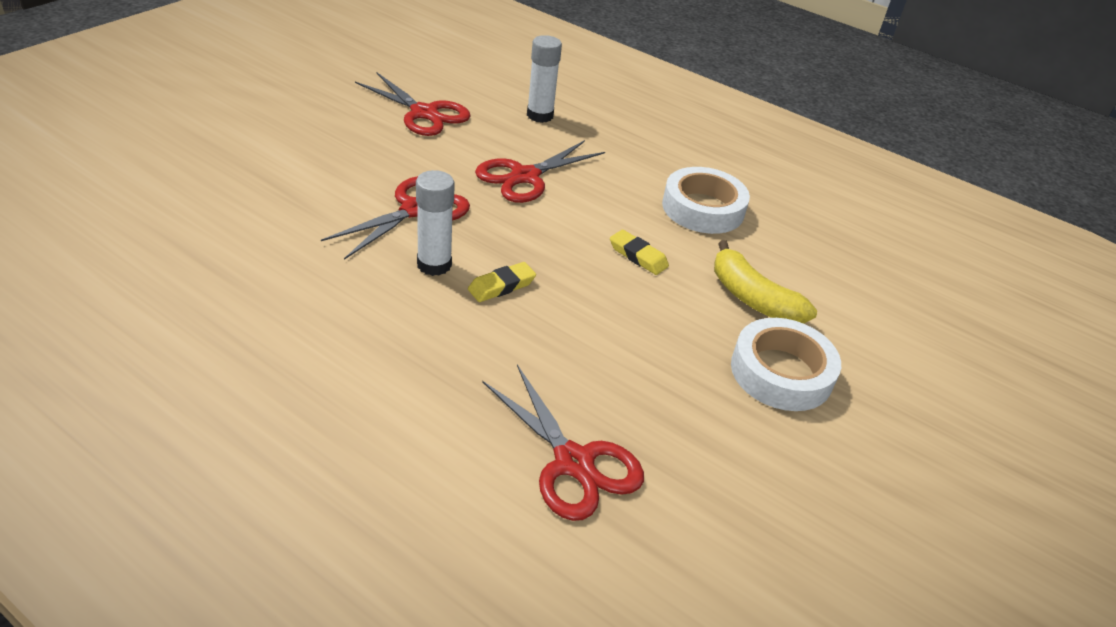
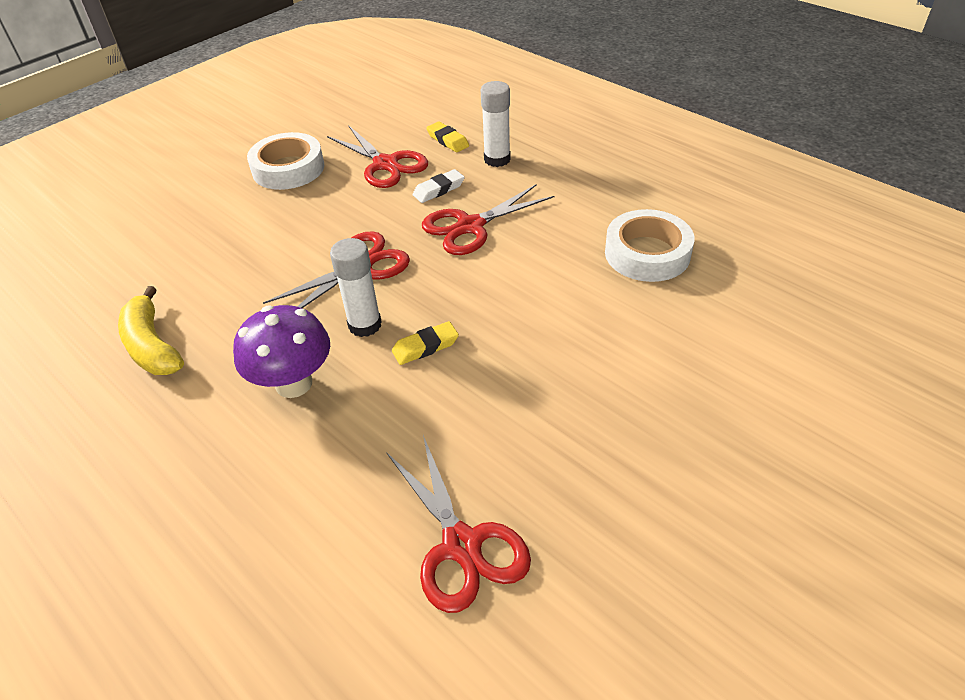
camera: 15 degrees right, 5 degrees up
yellow eraser [610,230,669,275] -> yellow eraser moved to [426,121,469,152]
yellow banana [714,240,817,324] -> yellow banana moved to [118,286,184,375]
white tape [731,318,841,411] -> white tape moved to [247,132,324,190]
none -> purple mushroom [233,305,330,398]
none -> white eraser [413,169,465,203]

